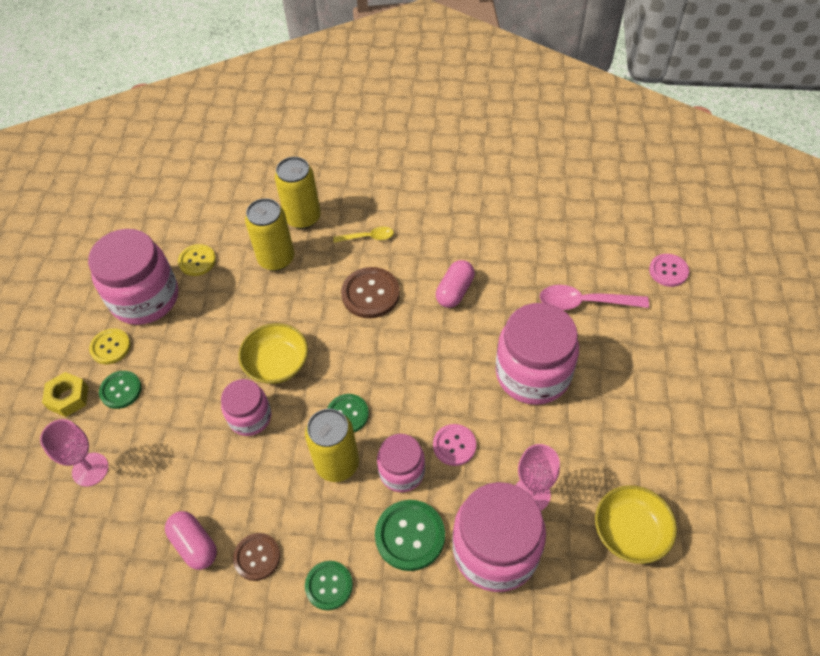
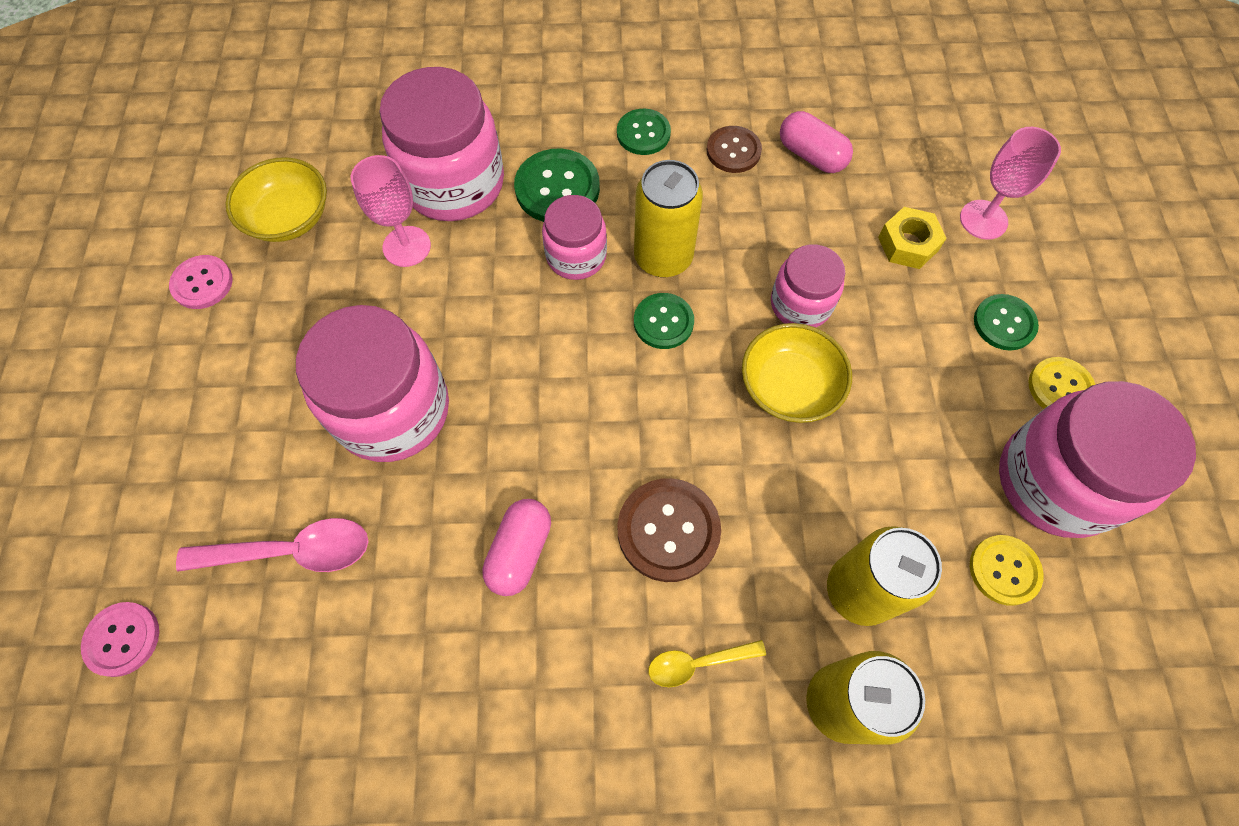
camera: 170 degrees right, 10 degrees up
yellow nut [42,372,88,417] -> yellow nut moved to [878,207,947,269]
pink button [433,424,476,466] -> pink button moved to [169,255,233,309]

